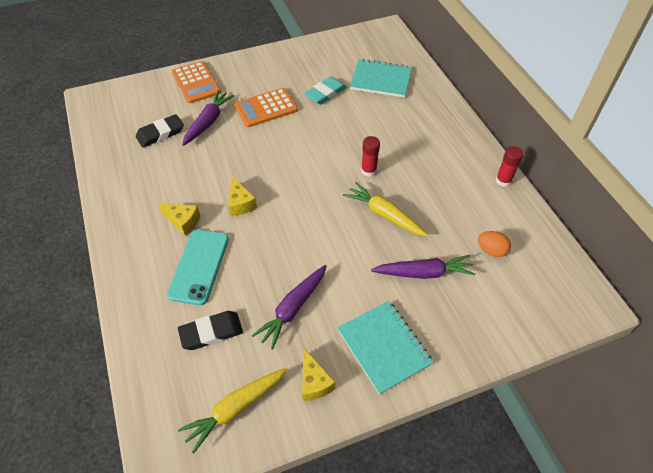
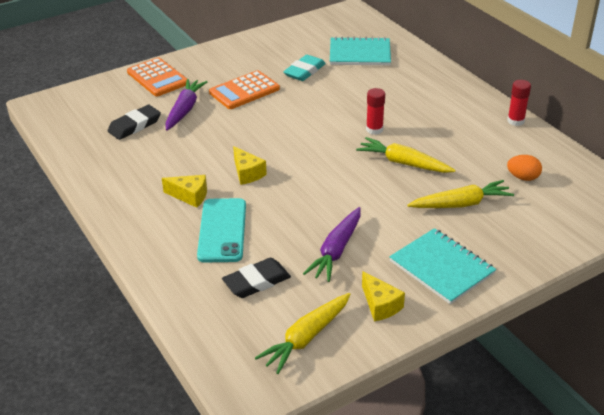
camera: 10 degrees left, 15 degrees down
purple carrot [371,255,476,279] -> yellow carrot [407,180,514,208]

